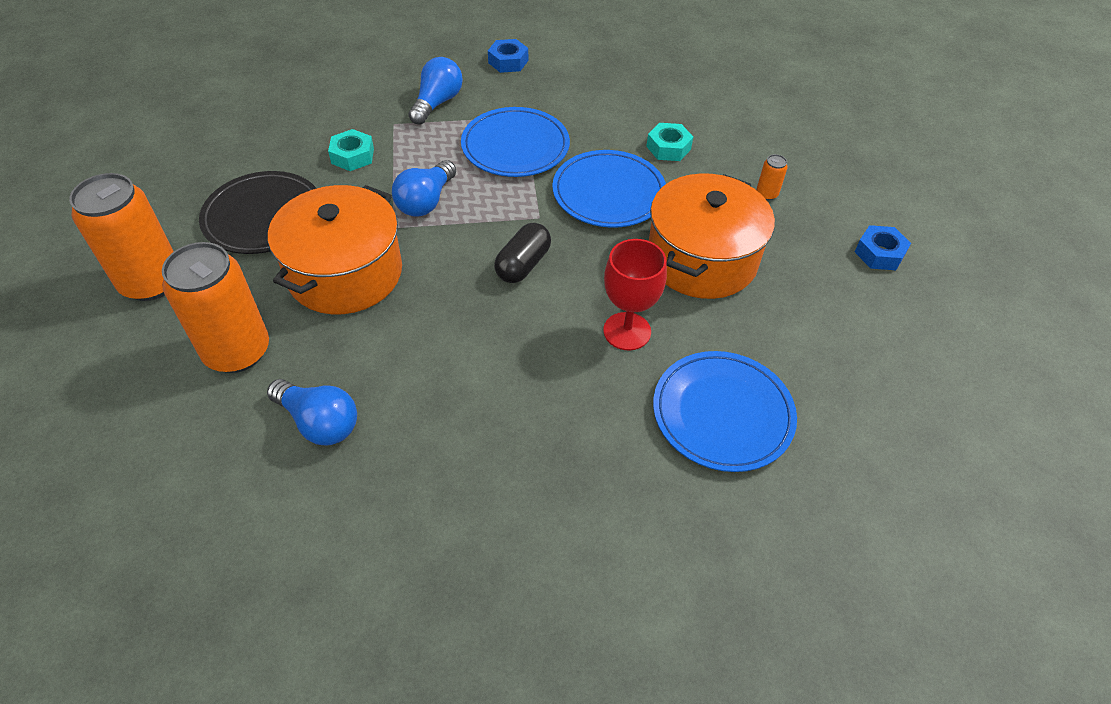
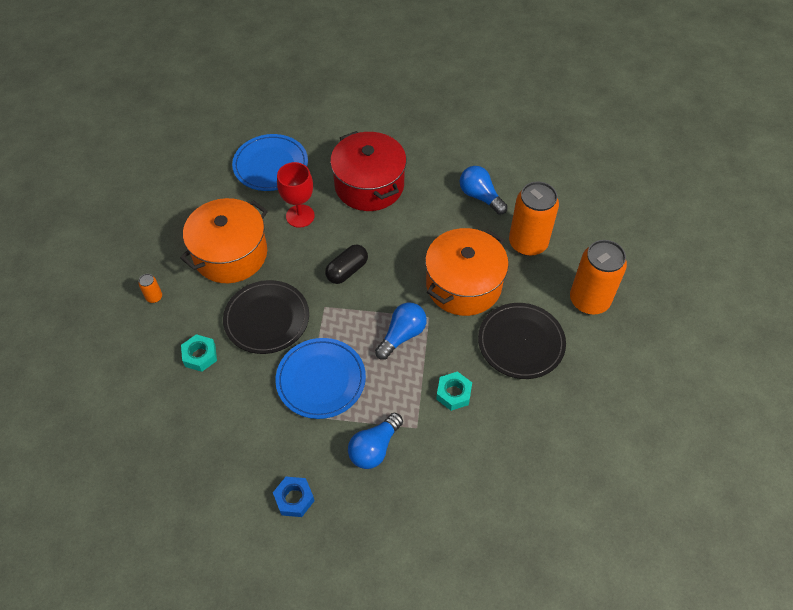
camera: 165 degrees left, 5 degrees up
blue plate [552,150,666,228] -> black plate [223,280,309,354]
blue nut [855,225,911,270] -> none
none -> red pot [330,131,406,211]

